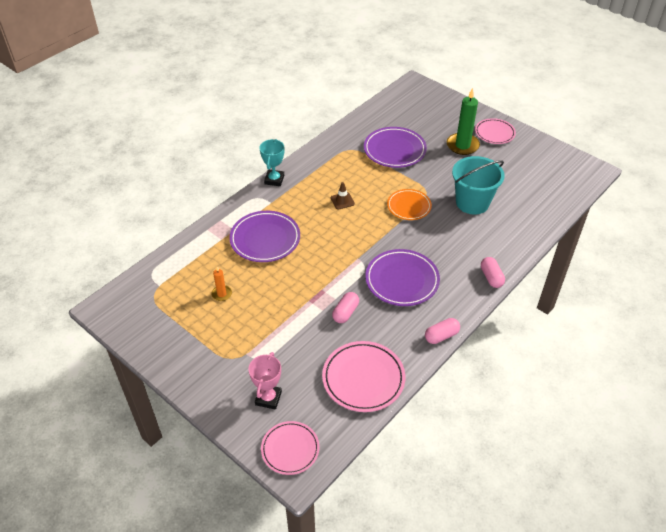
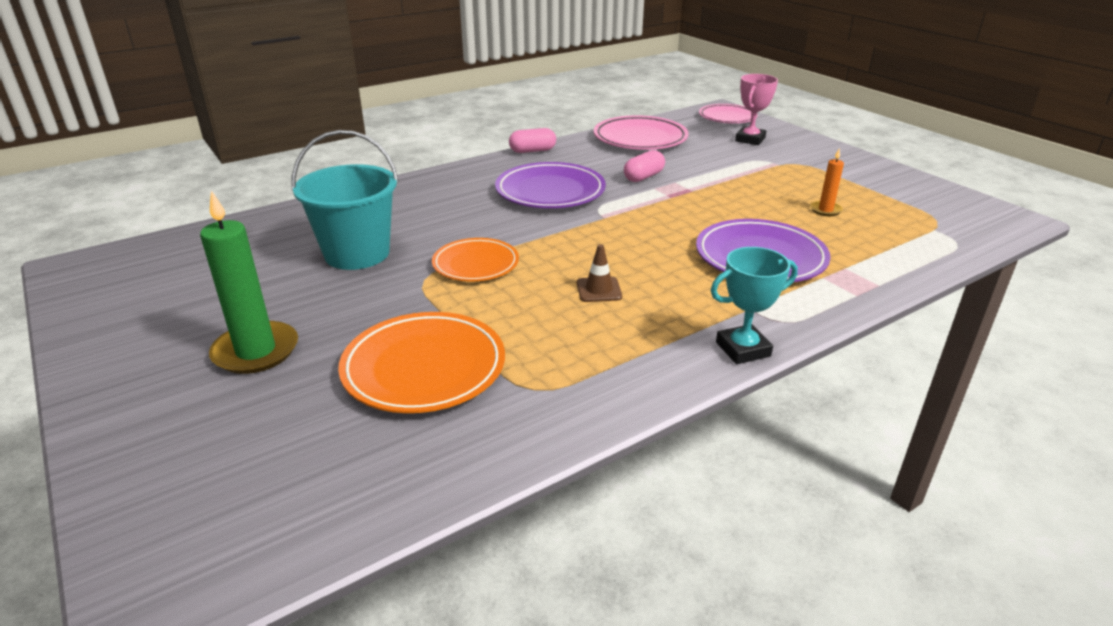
camera: 165 degrees left, 15 degrees down
turquoise trophy [259,139,285,186] -> turquoise trophy turned 45 degrees clockwise [710,247,798,364]
purple plate [364,127,427,168] -> orange plate [338,312,505,413]
pink plate [475,118,516,144] -> none
pink capsule [481,257,505,288] -> none

